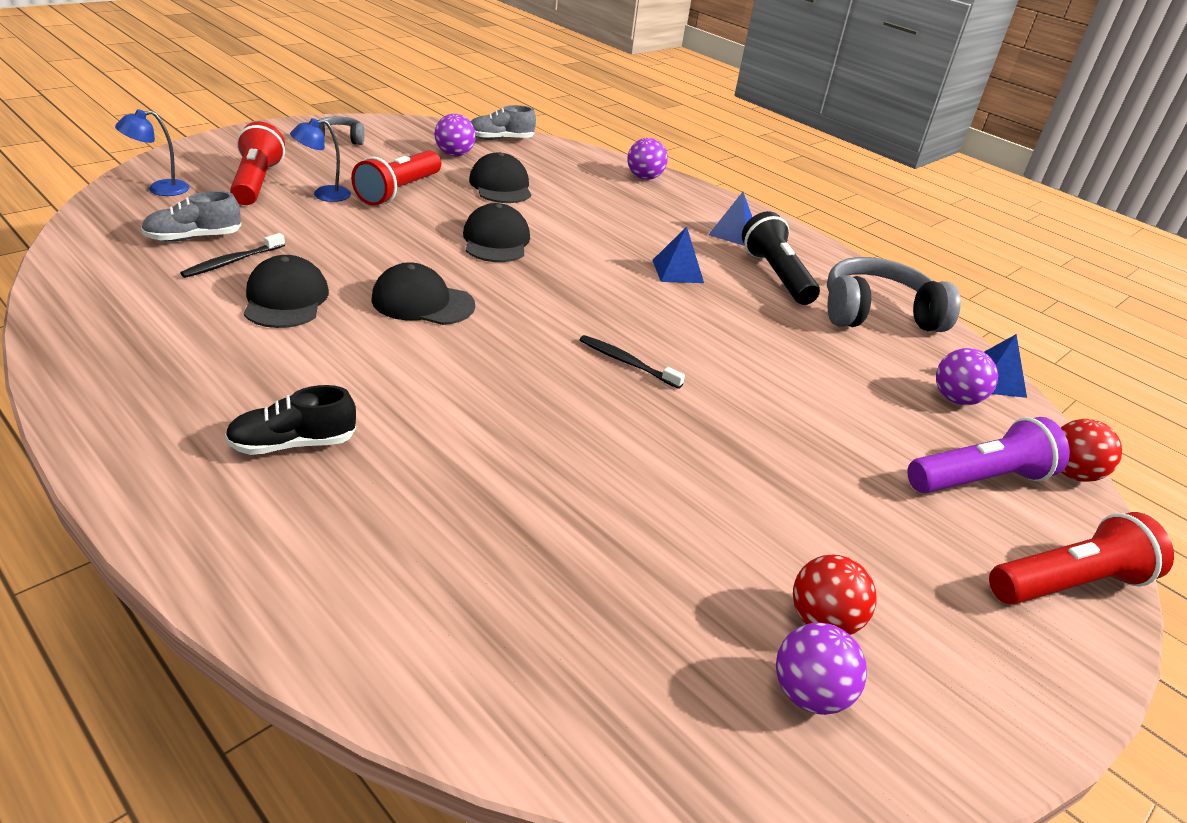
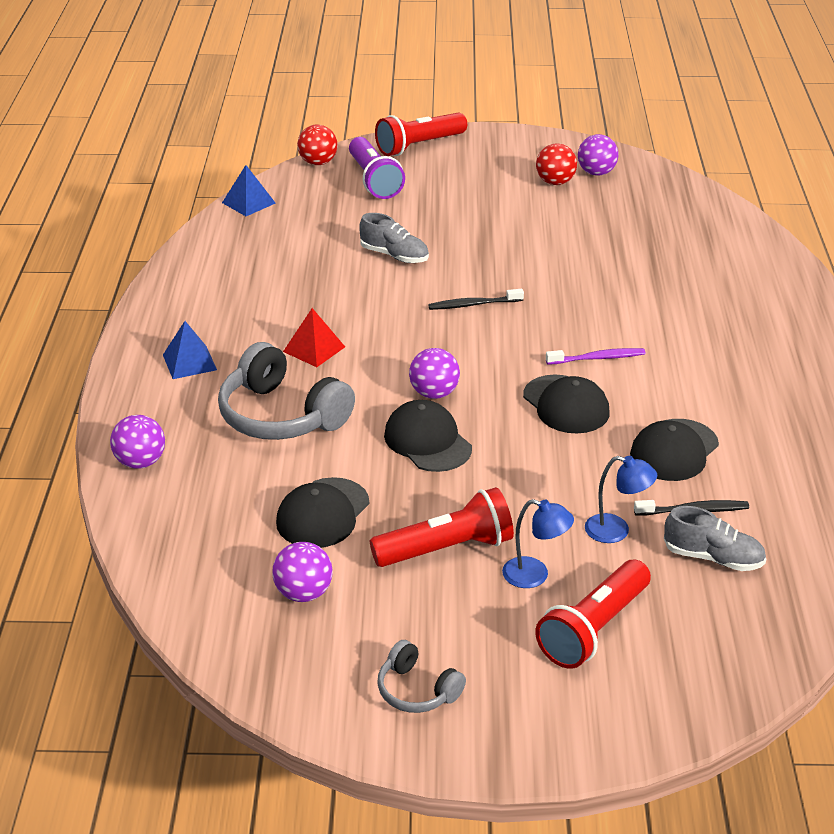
camera: 130 degrees left, 0 degrees up
blue lamp [115,109,189,196] -> blue lamp moved to [585,456,657,543]
black shoe [225,385,356,455] -> none
black cap [463,203,530,262] -> black cap turned 105 degrees clockwise [384,400,472,472]
grey shoe [471,105,536,140] -> grey shoe moved to [359,213,429,263]
black toothbrush [580,335,685,389] -> black toothbrush turned 90 degrees clockwise [428,289,524,310]
blue pyramid [652,226,704,283] -> red pyramid [283,308,345,367]
black flashlight [742,211,820,305] -> none
grey headphones [827,257,961,332] -> grey headphones moved to [218,342,355,440]
purple flashlight [907,417,1070,493] -> purple flashlight turned 135 degrees counterclockwise [349,137,405,199]
purple ball [936,348,998,405] -> purple ball moved to [409,348,460,399]
red flashlight [989,512,1174,605] -> red flashlight turned 60 degrees counterclockwise [375,113,467,156]
none -> purple toothbrush [546,348,645,365]

